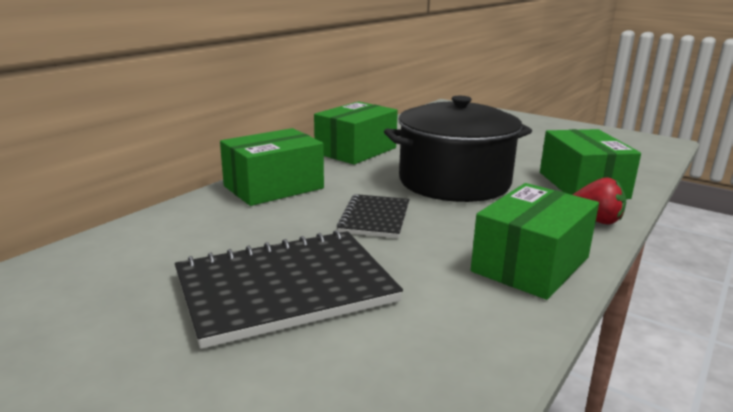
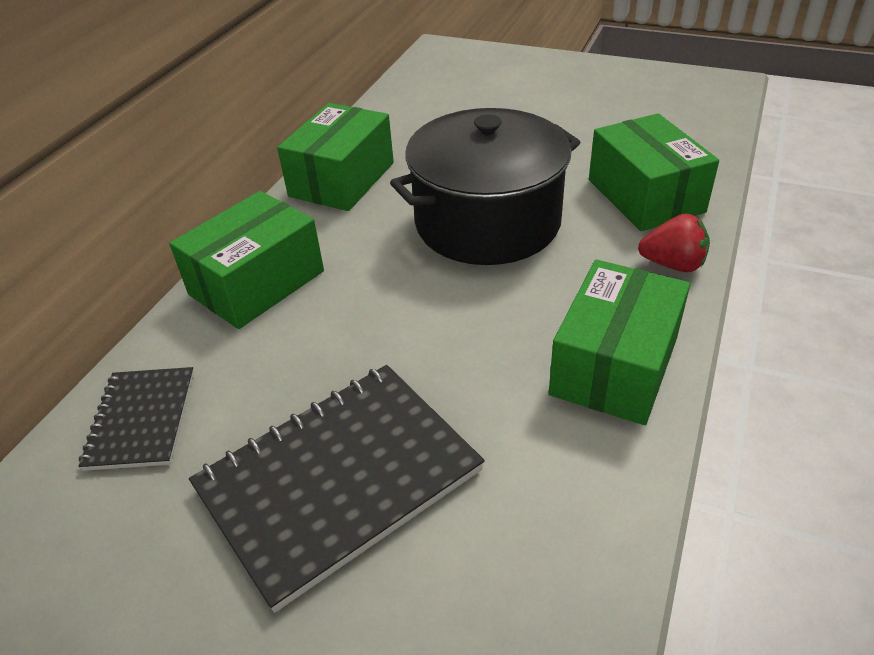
camera: 10 degrees left, 20 degrees up
black notebook [337,194,409,238] -> black notebook moved to [78,367,194,471]

